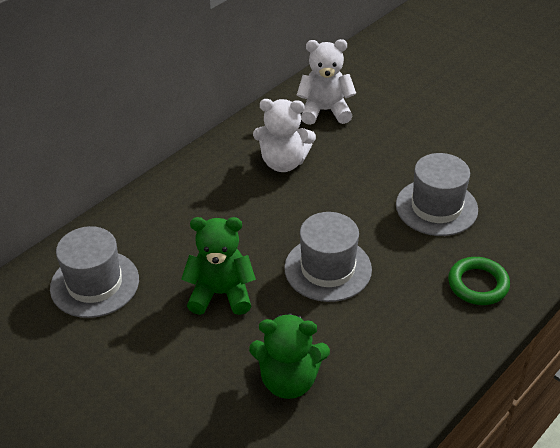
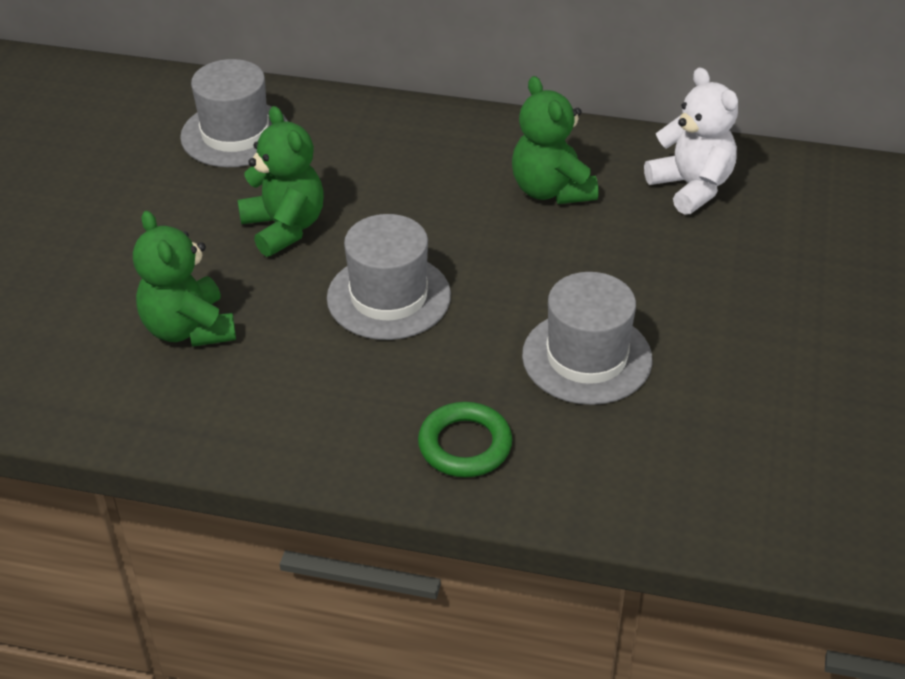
camera: 60 degrees right, 0 degrees up
white teddy bear [253,99,316,172] -> green teddy bear [512,76,598,204]

